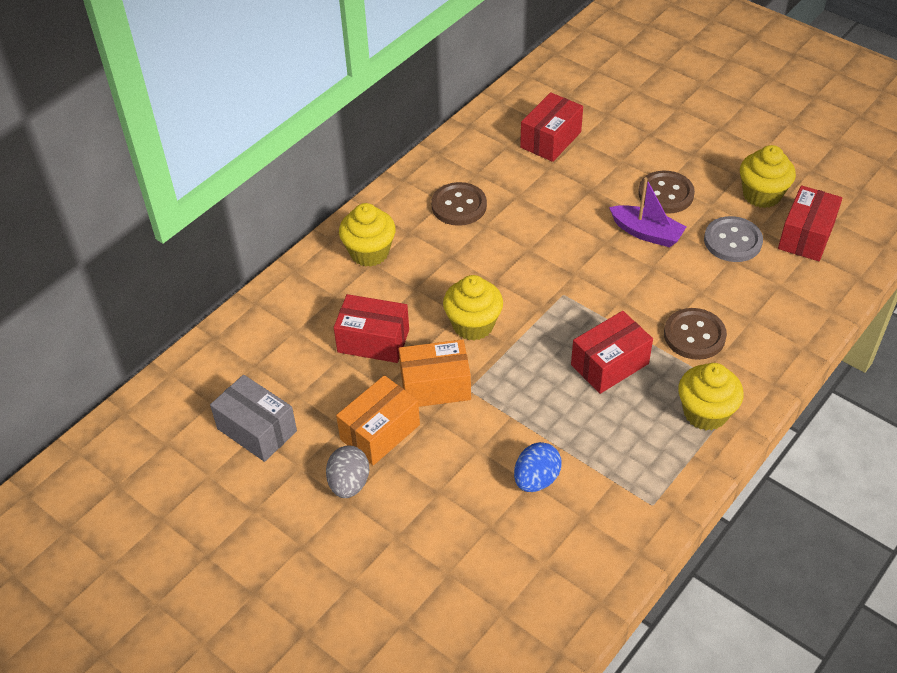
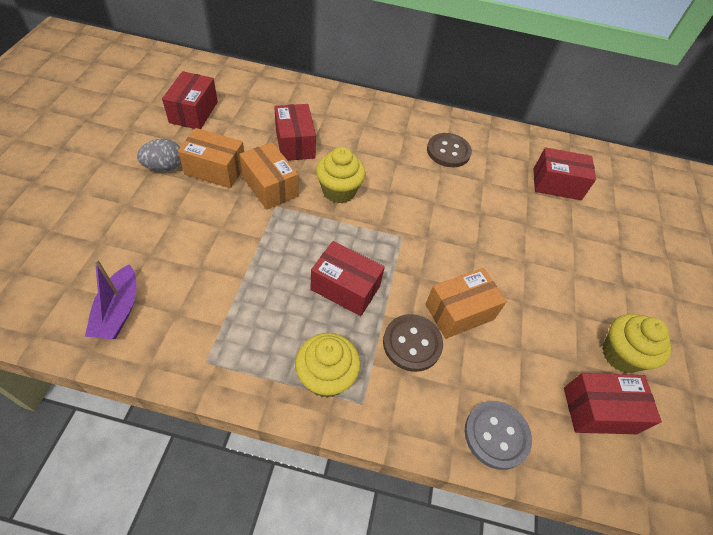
camera: 55 degrees right, 5 degrees up
grey box [210,375,297,462] -> red box [162,71,218,129]
yellow cupcake [339,203,396,267] -> none
blue egg [514,442,562,492] -> none
purple boat [609,177,686,247] -> purple boat moved to [85,259,137,339]
brown button [638,171,695,213] -> none
grey button [704,216,763,262] -> grey button moved to [465,401,532,470]
none -> orange box [425,268,507,339]

